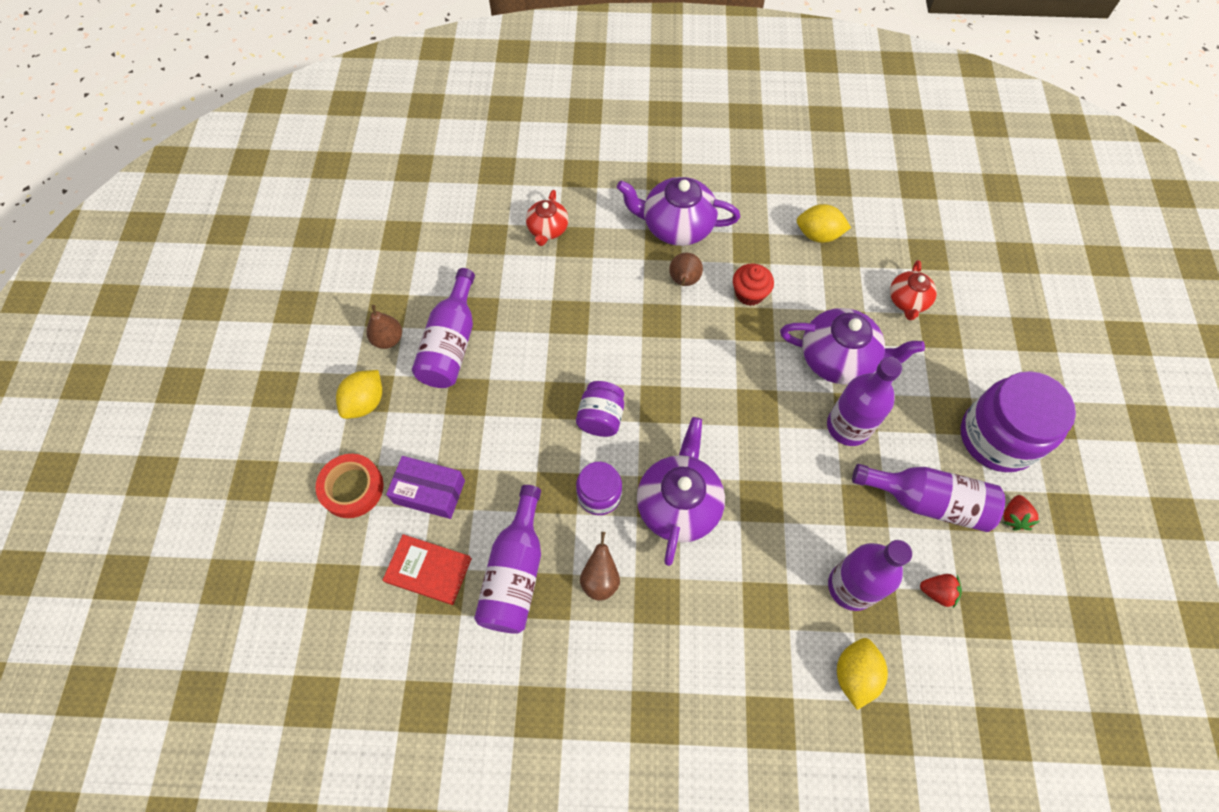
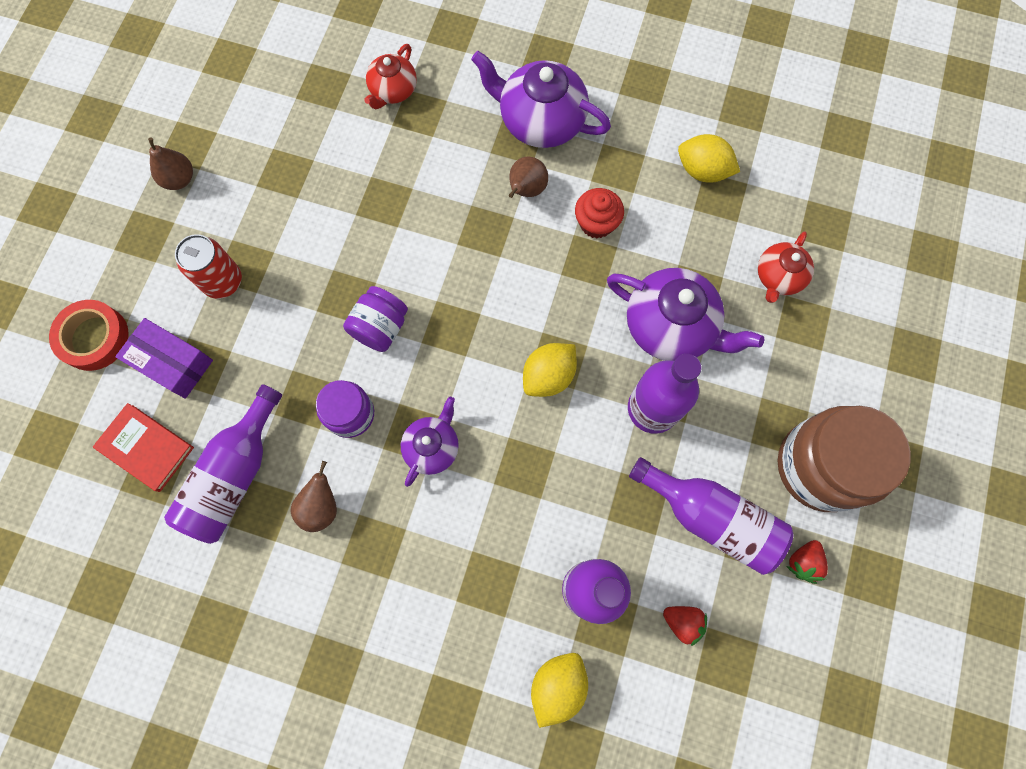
camera: 15 degrees right, 10 degrees up
yellow lemon [336,370,382,419] -> yellow lemon moved to [523,343,577,397]
purple bottle [412,268,475,388] -> none
purple teapot [637,417,725,566] -> purple teapot [401,397,459,487], size x0.58
purple jar [961,371,1076,472] -> brown jar [778,406,911,512]
none -> red can [175,234,242,299]

